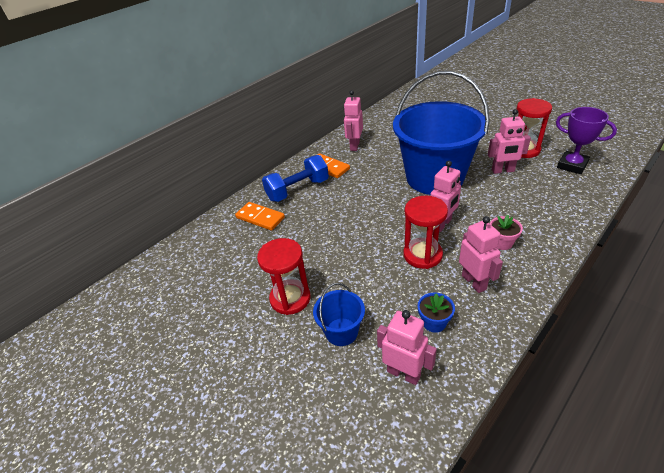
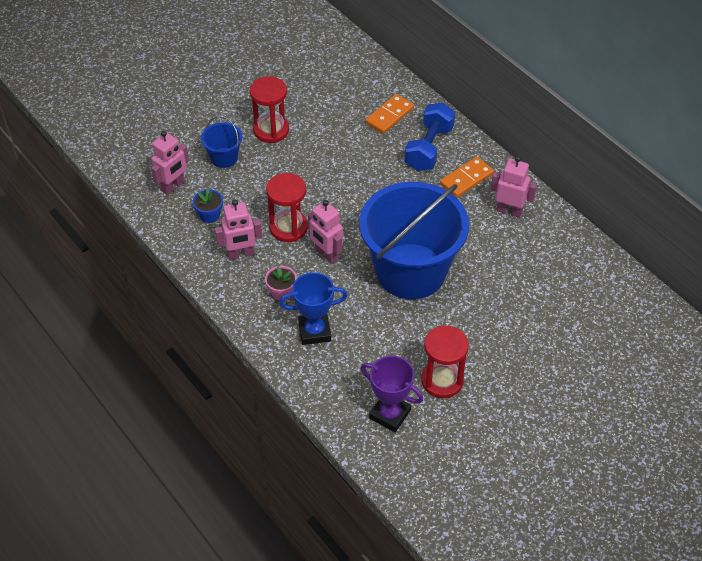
camera: 95 degrees right, 10 degrees up
blue dumbbell [262,155,329,202] -> blue dumbbell turned 45 degrees clockwise [404,102,455,171]
pink robot [488,109,531,174] -> none
purple trophy [556,107,617,174] -> purple trophy turned 75 degrees clockwise [360,356,423,432]
none -> blue trophy [279,272,348,345]

